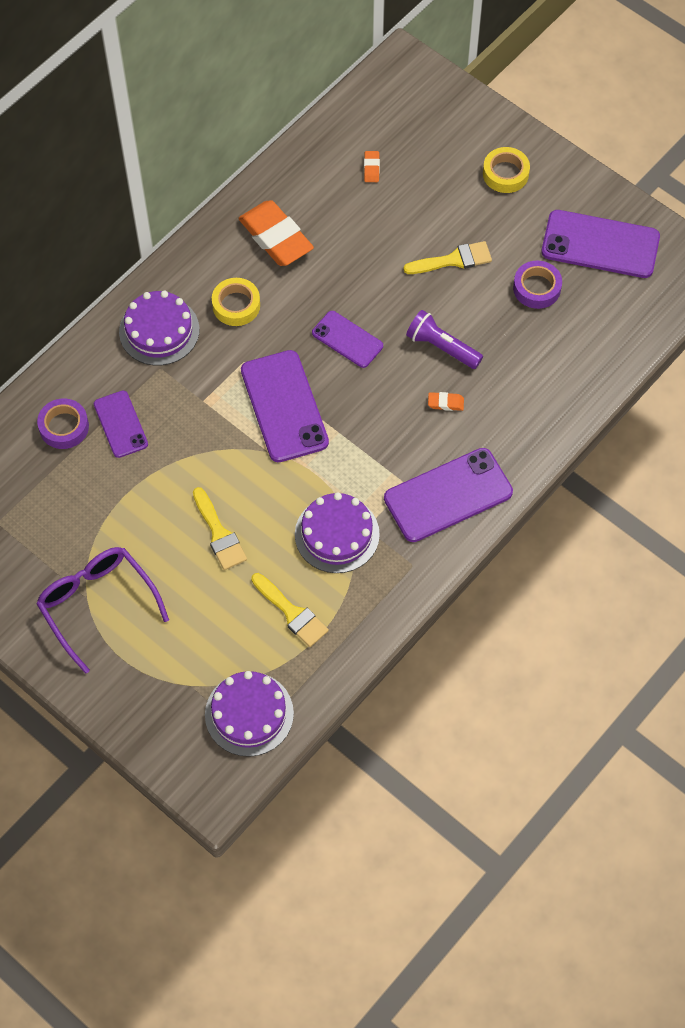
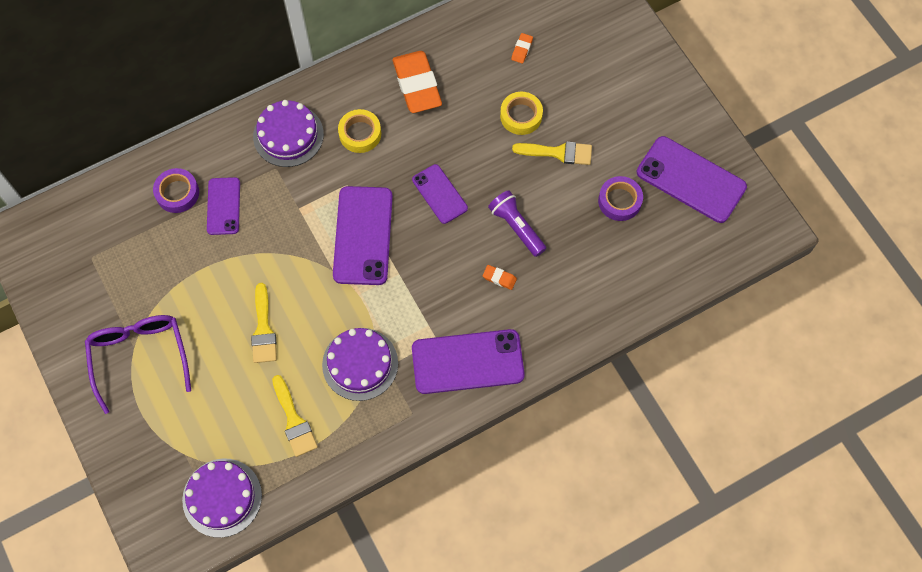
camera: 20 degrees right, 5 degrees up
yellow tape [483,147,530,193] -> yellow tape moved to [500,92,543,135]

